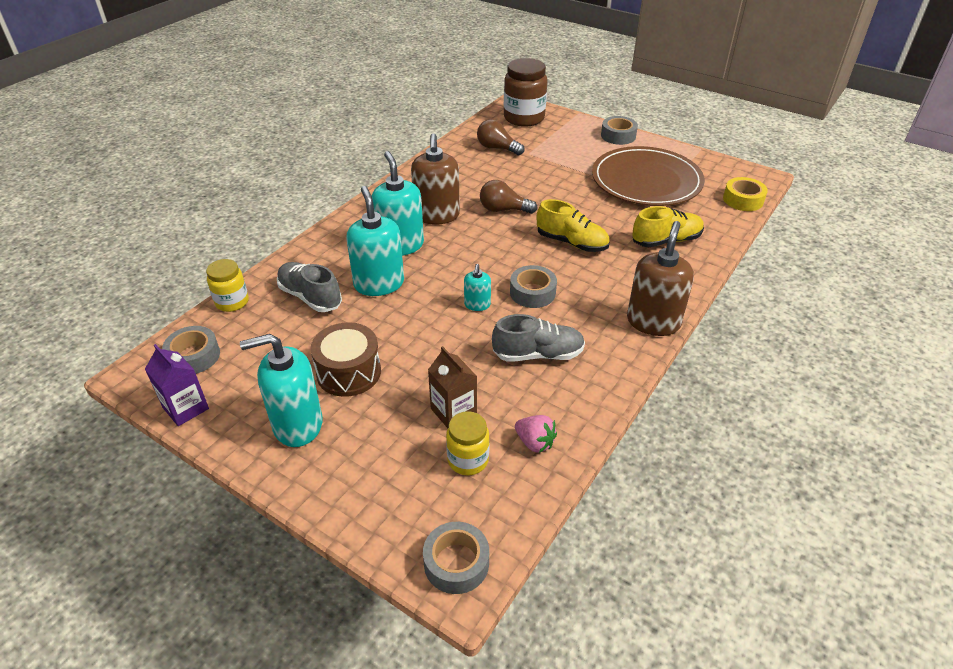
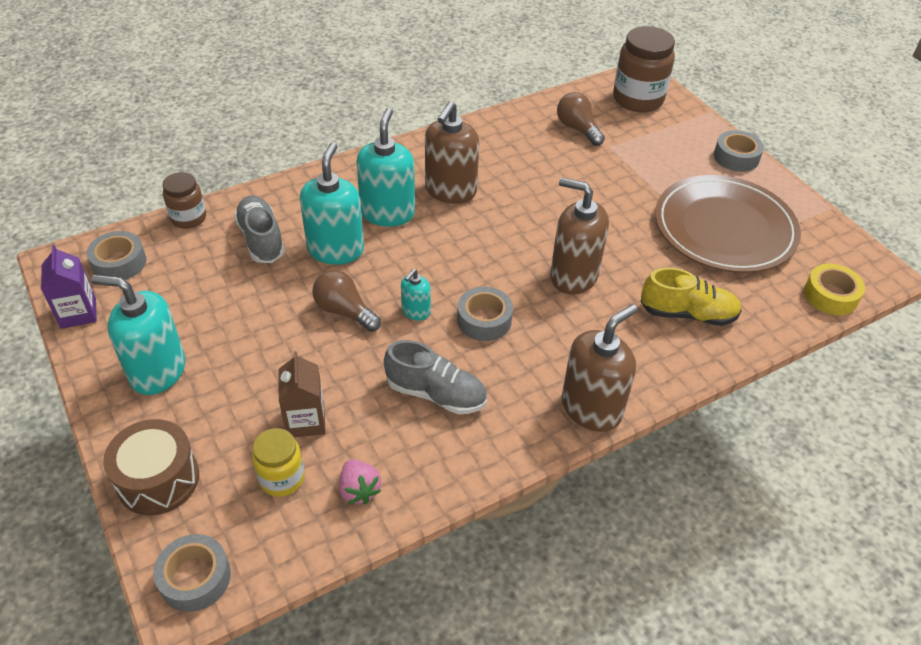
camera: 25 degrees right, 5 degrees up
yellow jar [206,259,249,312] -> brown jar [162,172,206,229]
brown drum [310,322,381,397] -> brown drum moved to [103,419,199,516]
brown light bulb [480,180,538,214] -> brown light bulb moved to [312,270,381,332]
yellow shoe [537,199,610,252] -> brown soap dispenser [550,177,609,295]

